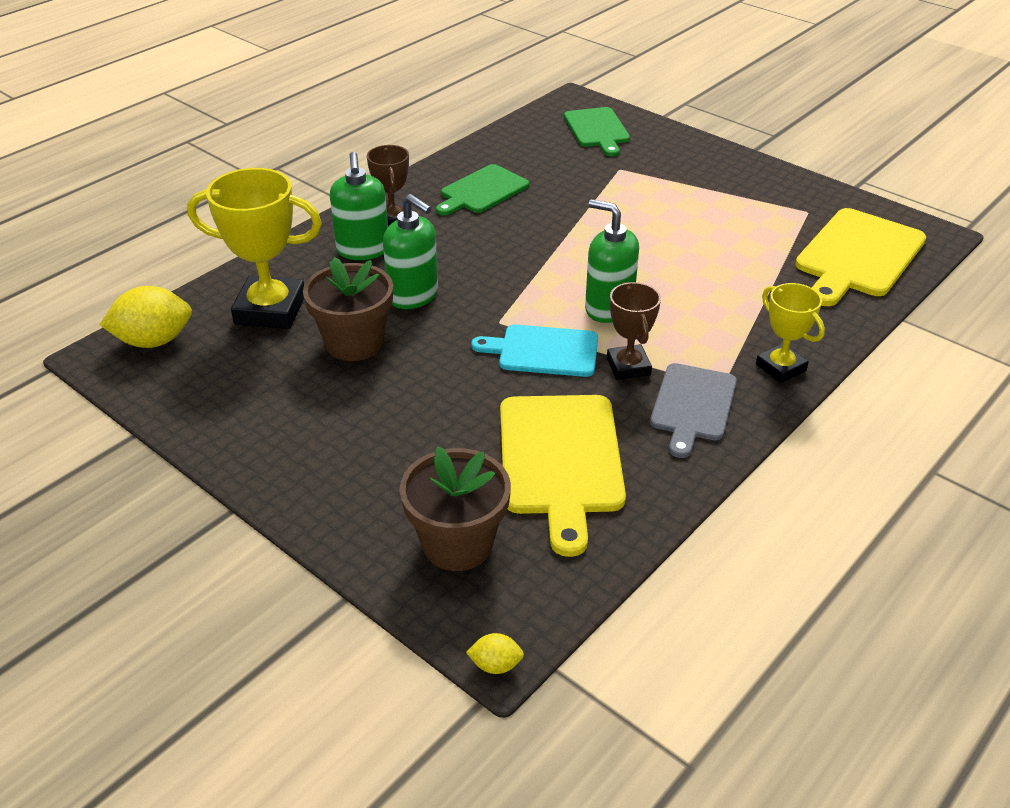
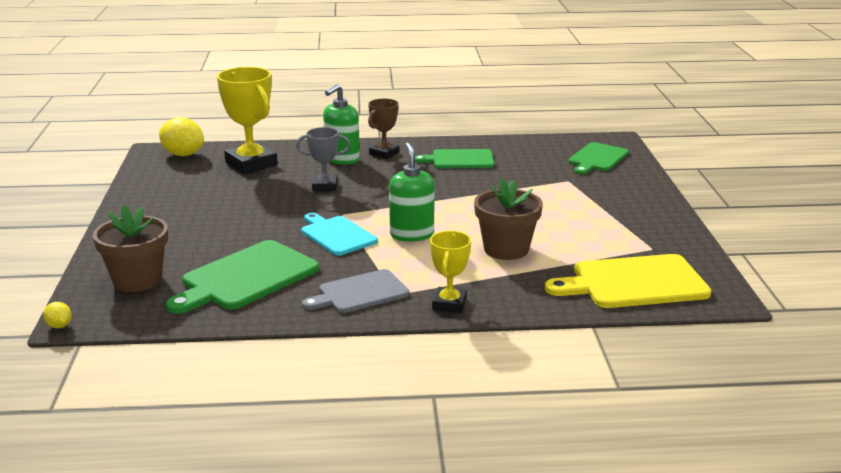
camera: 45 degrees right, 15 degrees down
brown flower pot [303,257,393,361] -> brown flower pot moved to [474,178,543,260]
green soap dispenser [383,194,438,309] -> grey trophy [296,127,350,191]
yellow cutting board [500,395,626,557] -> green cutting board [166,240,319,314]
brown trophy [607,282,661,380] -> none

